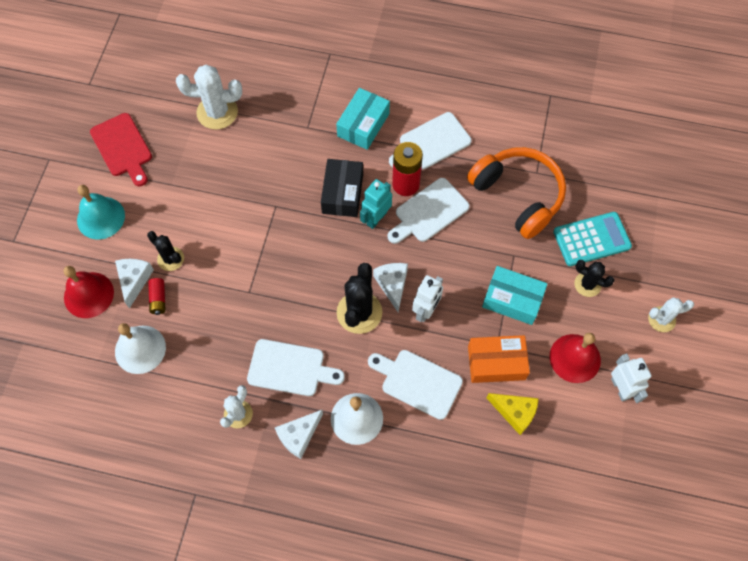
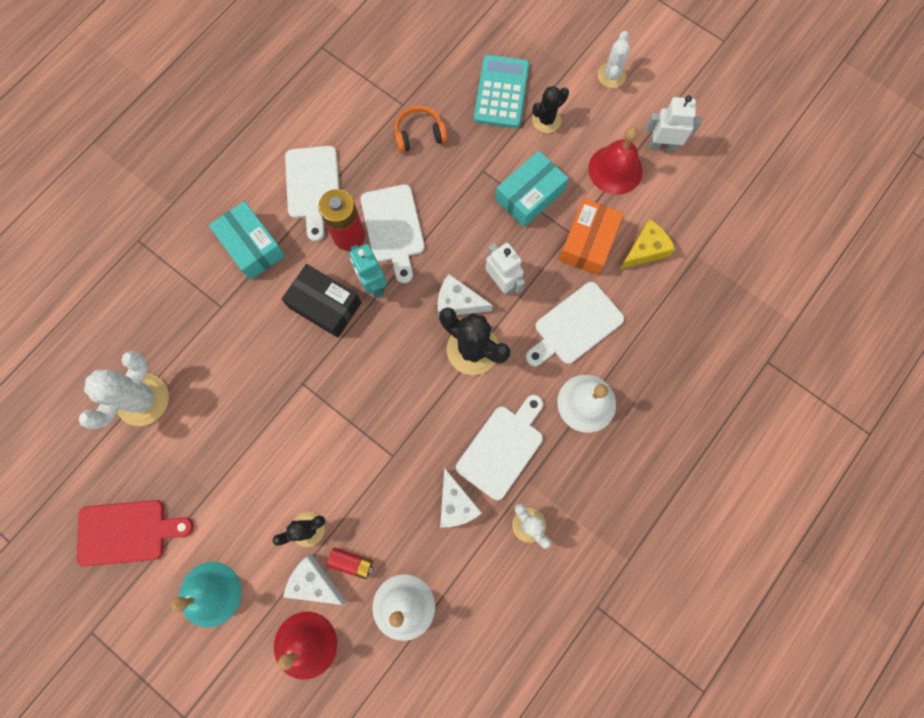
camera: 65 degrees left, 10 degrees up
white cheese [275,410,323,459] -> white cheese moved to [440,468,482,527]
orange headphones [467,147,566,239] -> orange headphones [395,106,447,152], size x0.49

